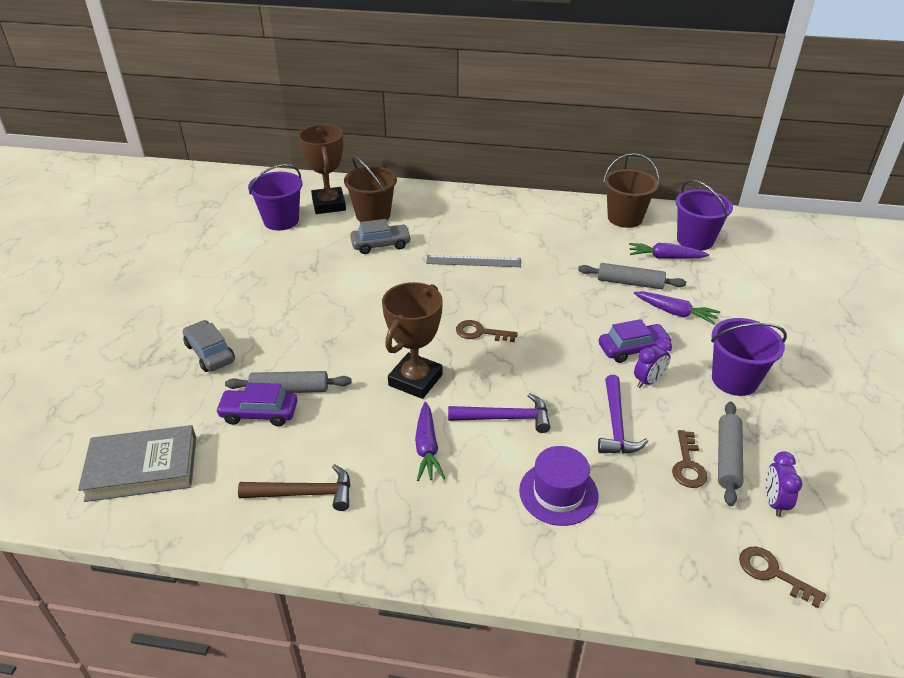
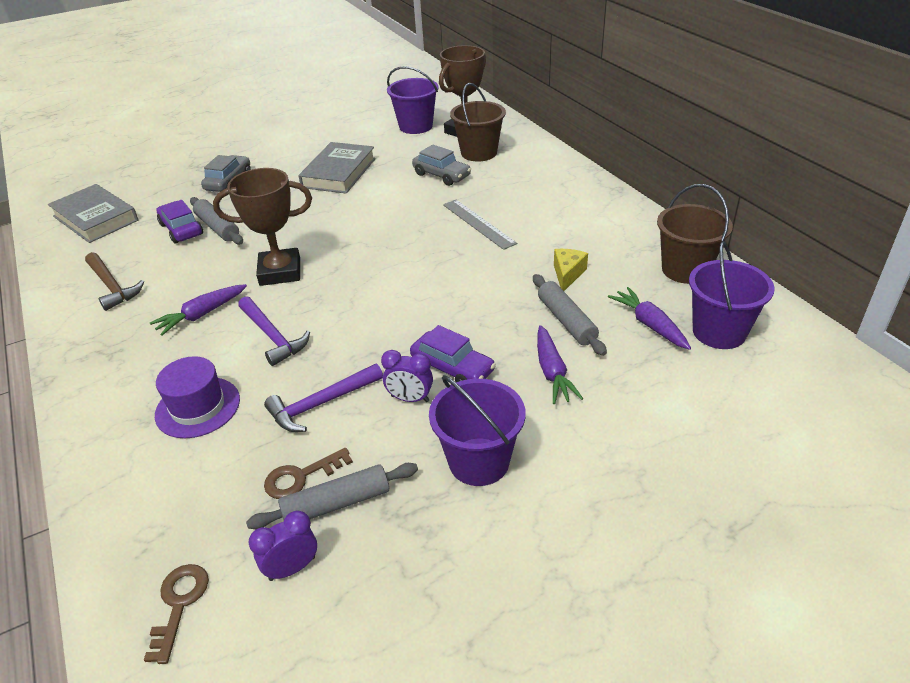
camera: 55 degrees right, 0 degrees up
brown key [456,320,518,342] -> none
none -> grey book [298,142,376,193]
none -> yellow cheese [554,249,588,291]

